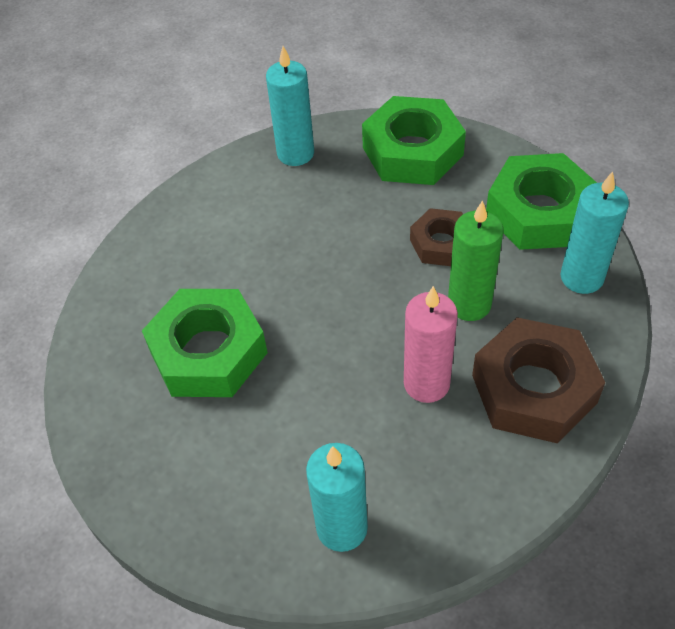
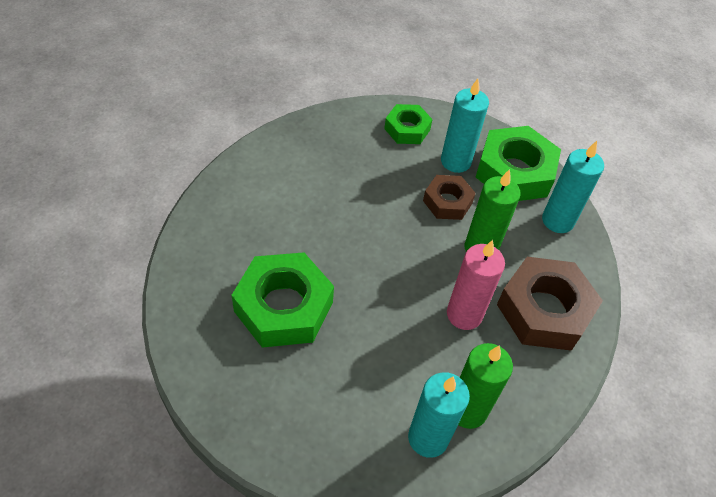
camera: 20 degrees left, 0 degrees up
turquoise candle [266,46,314,166] -> turquoise candle moved to [441,79,489,173]
green nut [362,96,466,185] -> green nut [384,104,433,144], size x0.58
none -> green candle [458,343,513,429]

